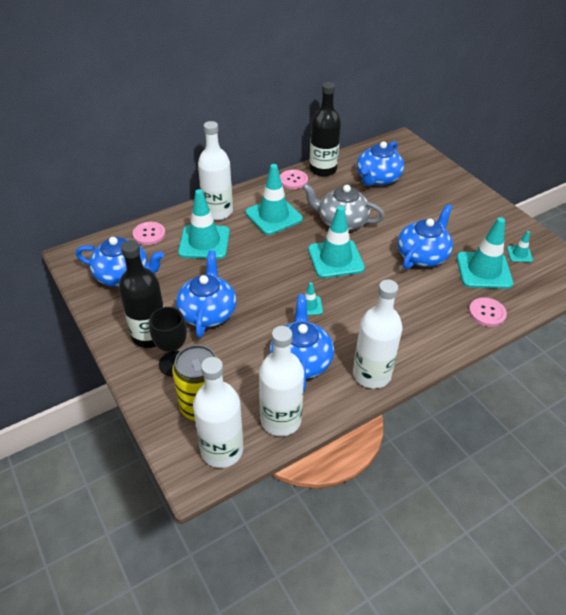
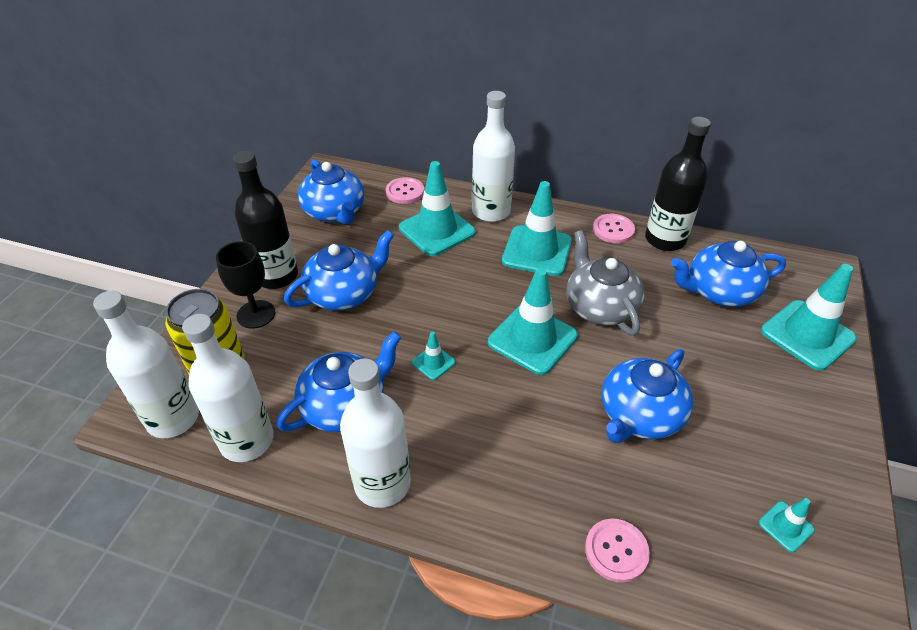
camera: 50 degrees right, 0 degrees up
blue teapot [398,204,453,269] -> blue teapot turned 135 degrees clockwise [602,349,693,443]
turquoise traffic cone [457,217,513,289] -> turquoise traffic cone moved to [761,264,857,371]

